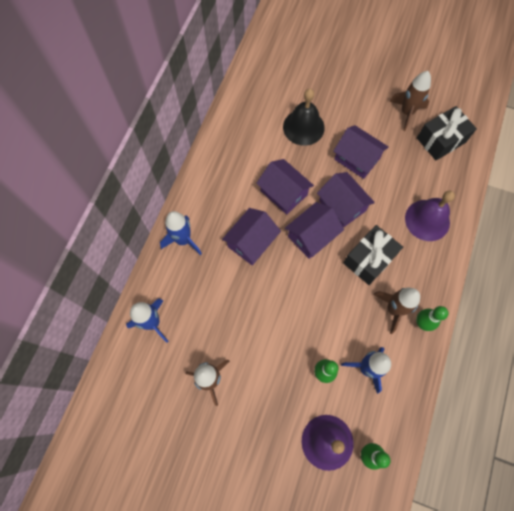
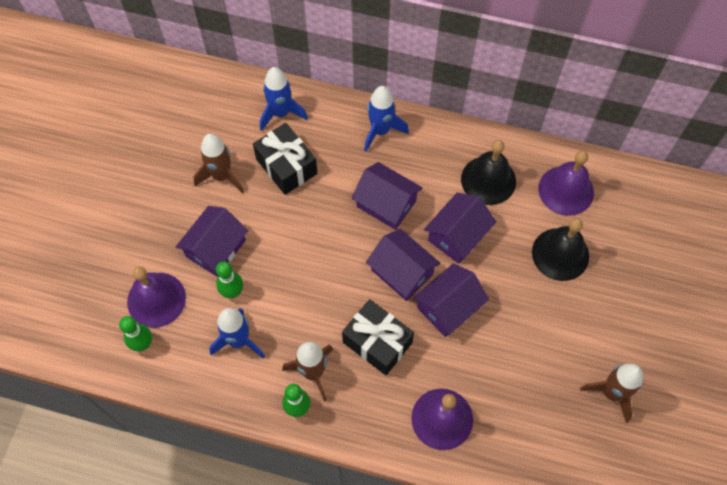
camera: 85 degrees right, 5 degrees down
purple house [333,125,389,179] -> purple house moved to [176,206,249,277]
black gift [417,106,477,160] -> black gift moved to [253,123,317,195]
none -> black bell [461,140,516,205]
none -> purple bell [538,151,594,216]

